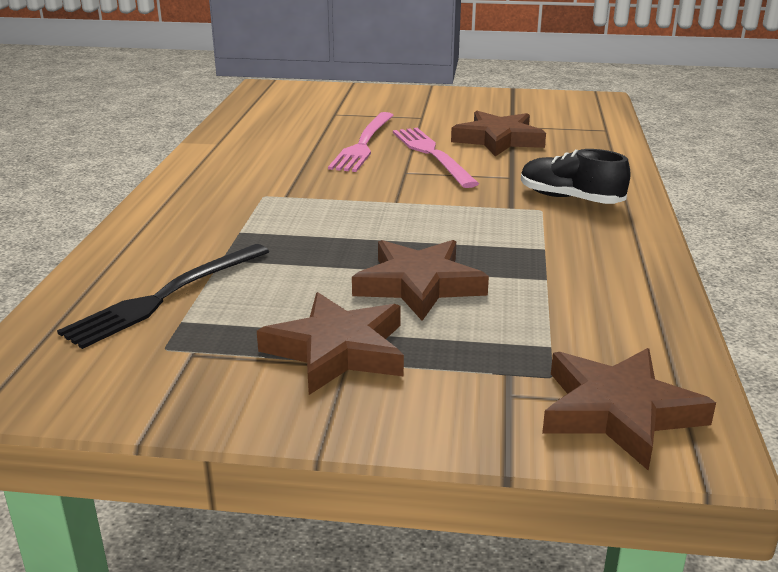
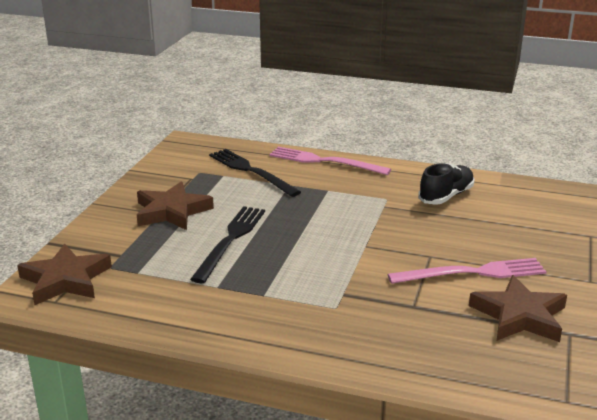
camera: 100 degrees right, 0 degrees up
pink fork [328,112,394,172] -> pink fork moved to [269,147,391,175]
brown star [352,240,489,321] -> black fork [190,206,265,283]
black shoe [521,149,631,204] -> black shoe moved to [418,163,474,205]

